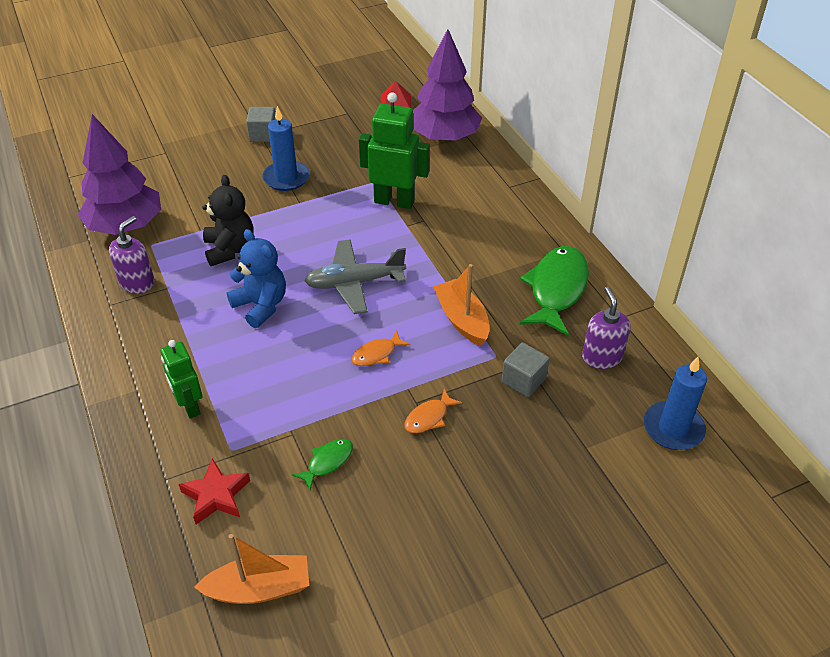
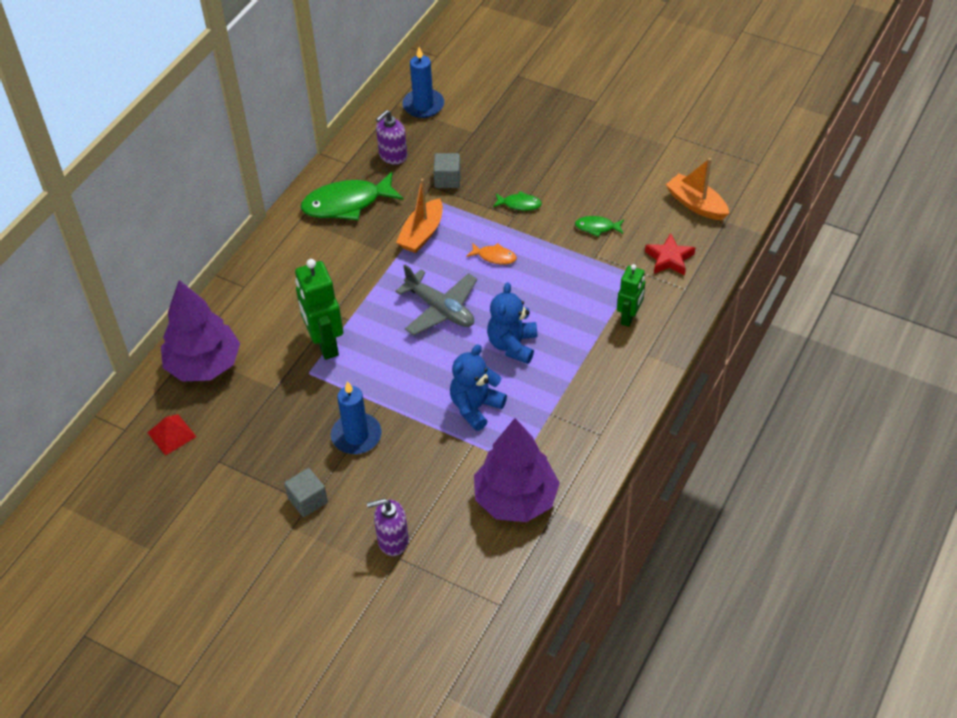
camera: 125 degrees left, 5 degrees up
purple soap dispenser [109,216,155,294] -> purple soap dispenser moved to [367,499,409,556]
black teddy bear [203,175,254,266] -> blue teddy bear [450,344,507,431]
orange fish [405,389,462,433] -> green fish [493,191,542,211]

